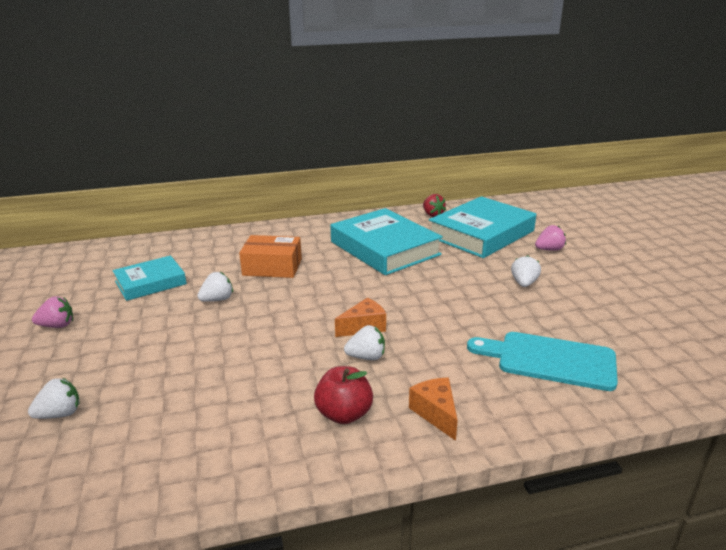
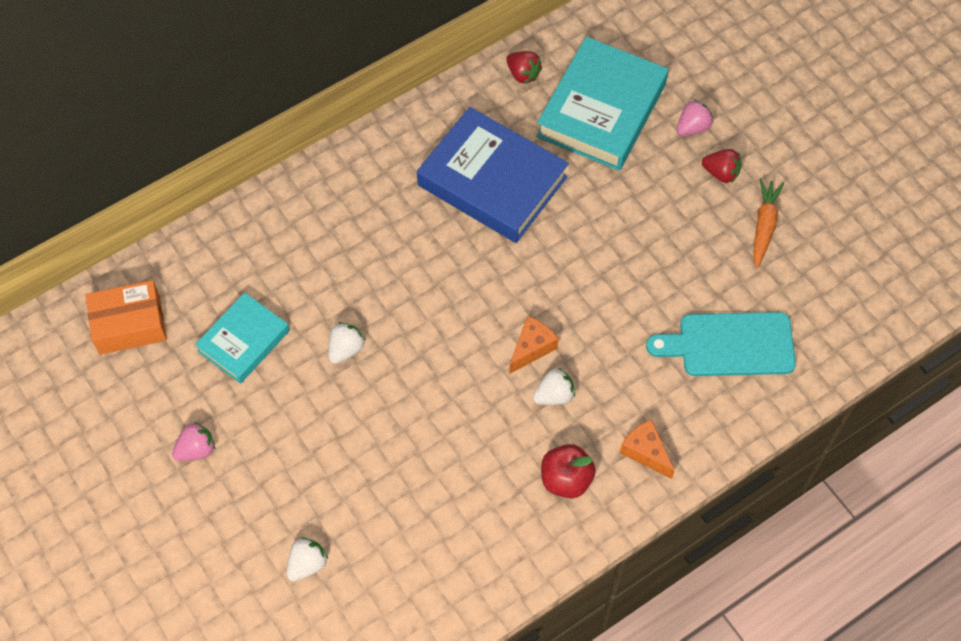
camera: 20 degrees left, 35 degrees up
orange box [239,235,302,278] -> orange box moved to [85,280,167,355]
turquoise book [330,208,443,275] -> blue book [417,107,569,243]
white strawberry [511,255,541,287] -> none
none -> red strawberry [702,149,741,183]
none -> orange carrot [753,178,784,268]

